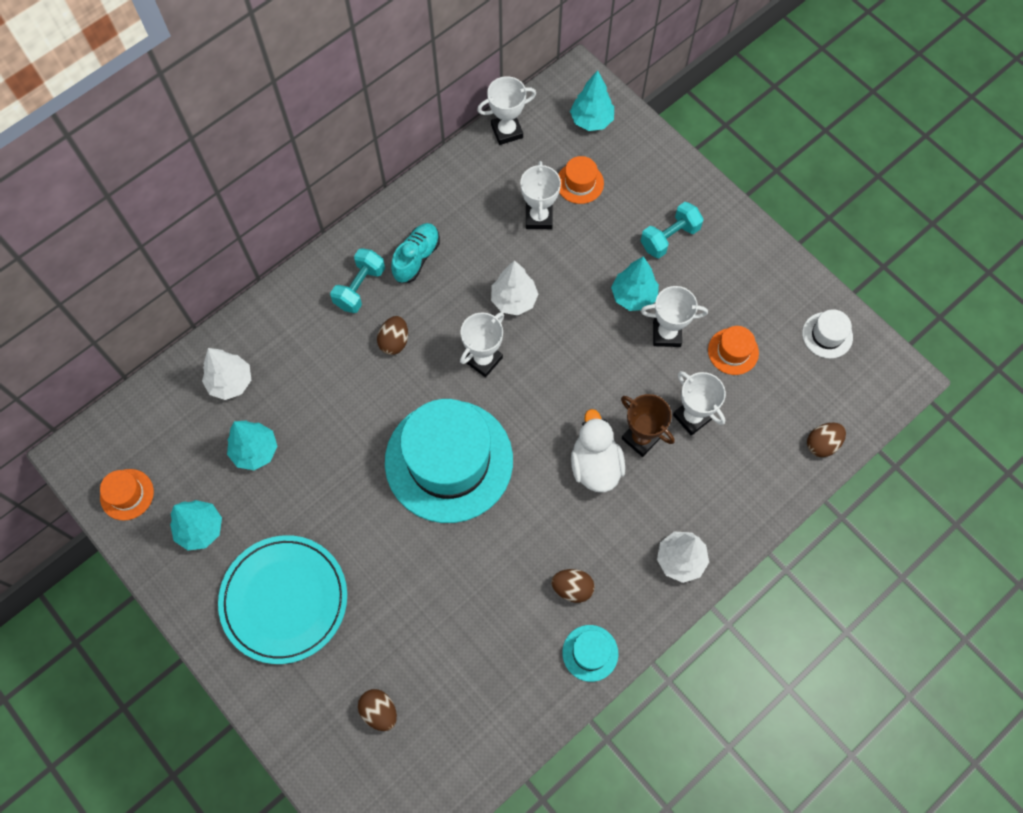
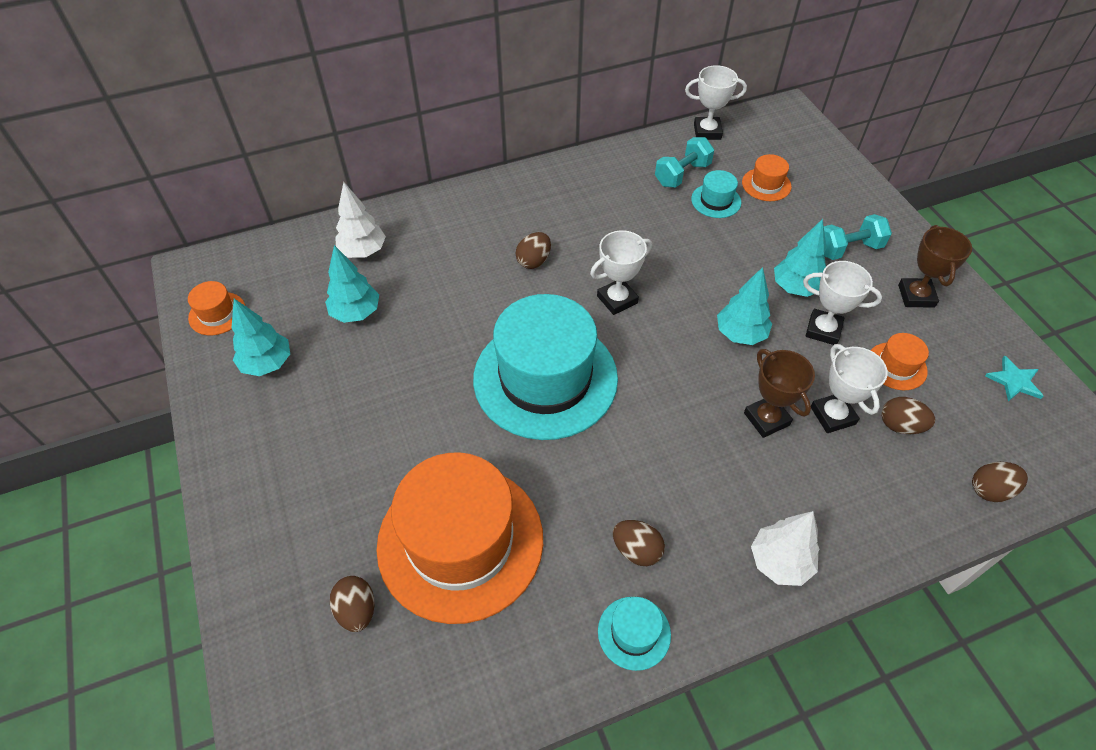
camera: 20 degrees right, 15 degrees down
turquoise plate [218,535,347,664] -> none
turquoise dumbbell [330,248,385,313] -> turquoise dumbbell moved to [655,137,714,188]
turquoise shoe [391,223,440,283] -> none
white tree [491,260,538,316] -> none
white trophy [520,161,561,229] -> turquoise hat [691,170,741,218]
turquoise tree [570,70,614,131] -> turquoise tree moved to [717,267,772,345]
white duck [571,409,625,492] -> none
white hat [802,309,853,359] -> turquoise star [985,356,1043,402]
none -> orange hat [376,452,543,624]
none -> brown egg [881,397,935,434]
none -> brown trophy [898,225,972,308]

